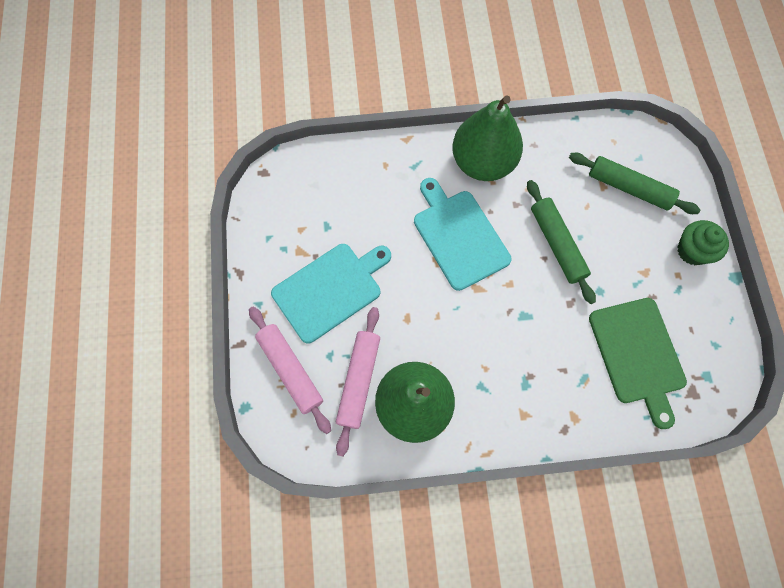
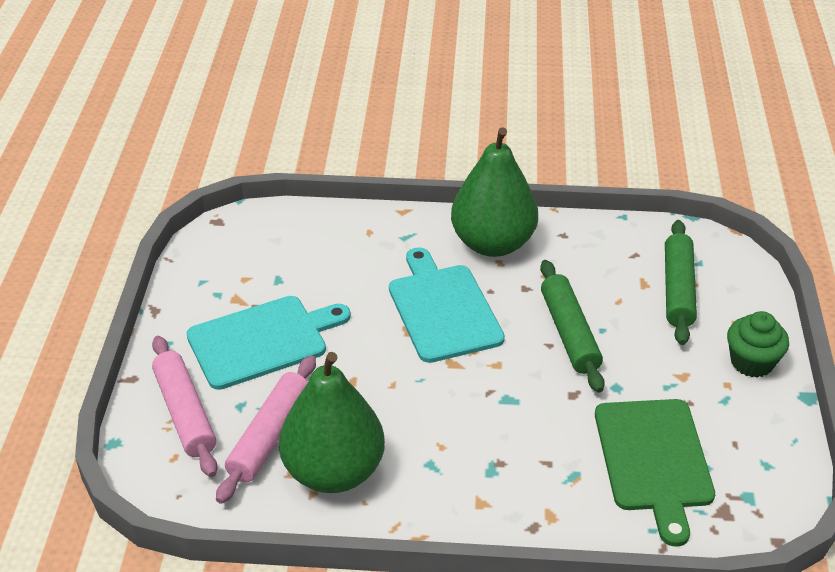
camera: 10 degrees right, 30 degrees down
green rolling pin [569,153,700,214] -> green rolling pin turned 60 degrees clockwise [665,220,697,345]

